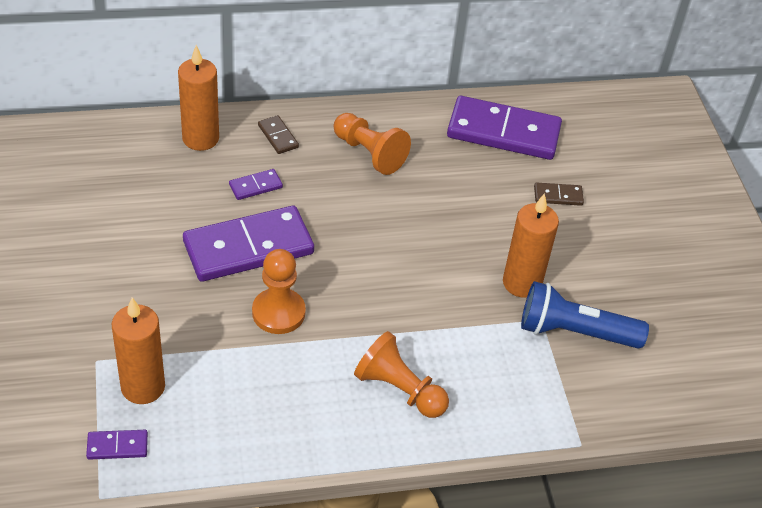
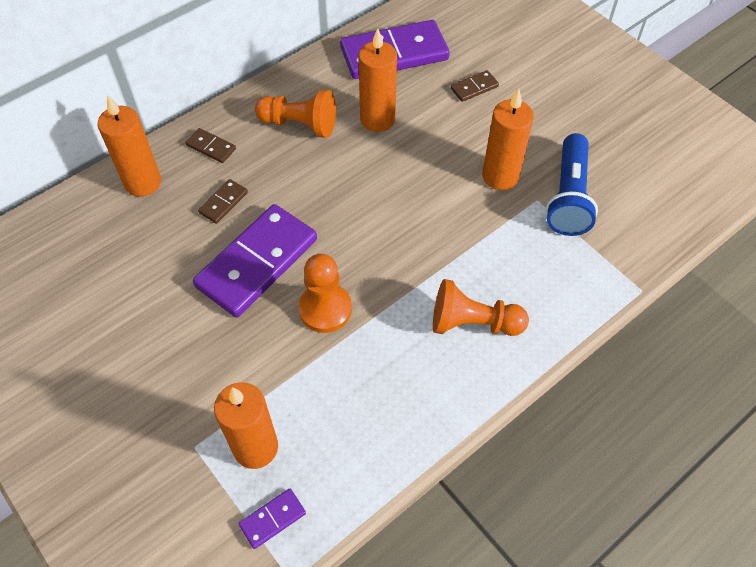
camera: 25 degrees left, 10 degrees up
purple domino [229,169,283,200] -> brown domino [198,179,248,224]
blue flashlight [521,281,649,349] -> blue flashlight turned 60 degrees counterclockwise [546,133,598,236]
none -> orange candle [358,28,397,132]

